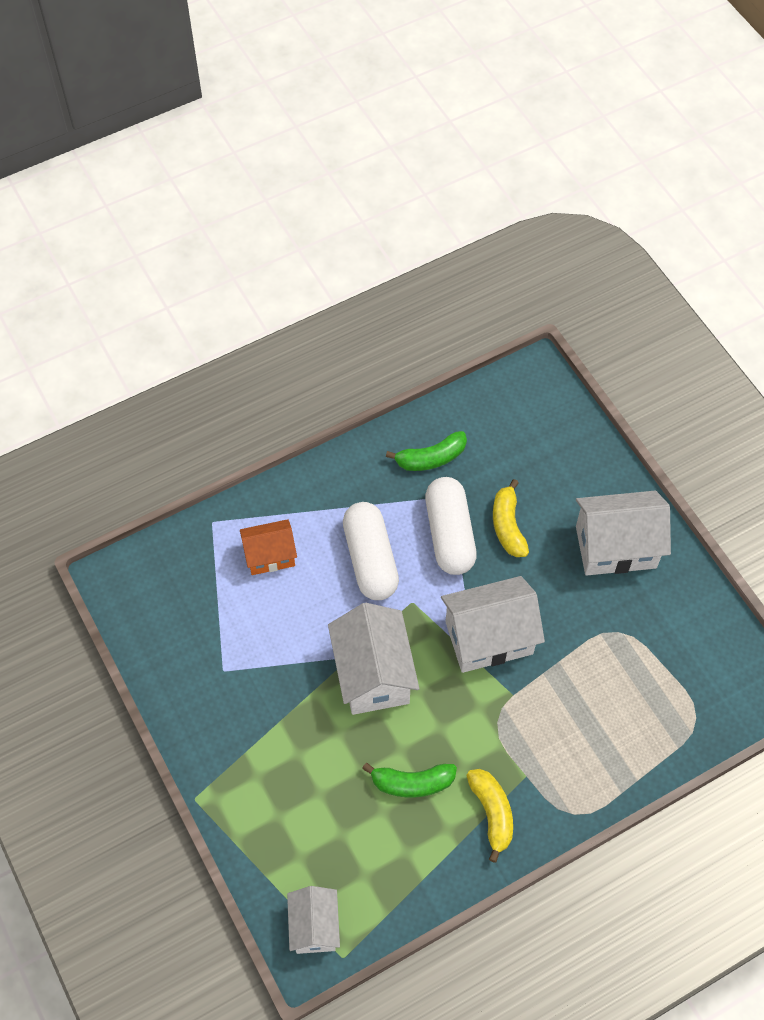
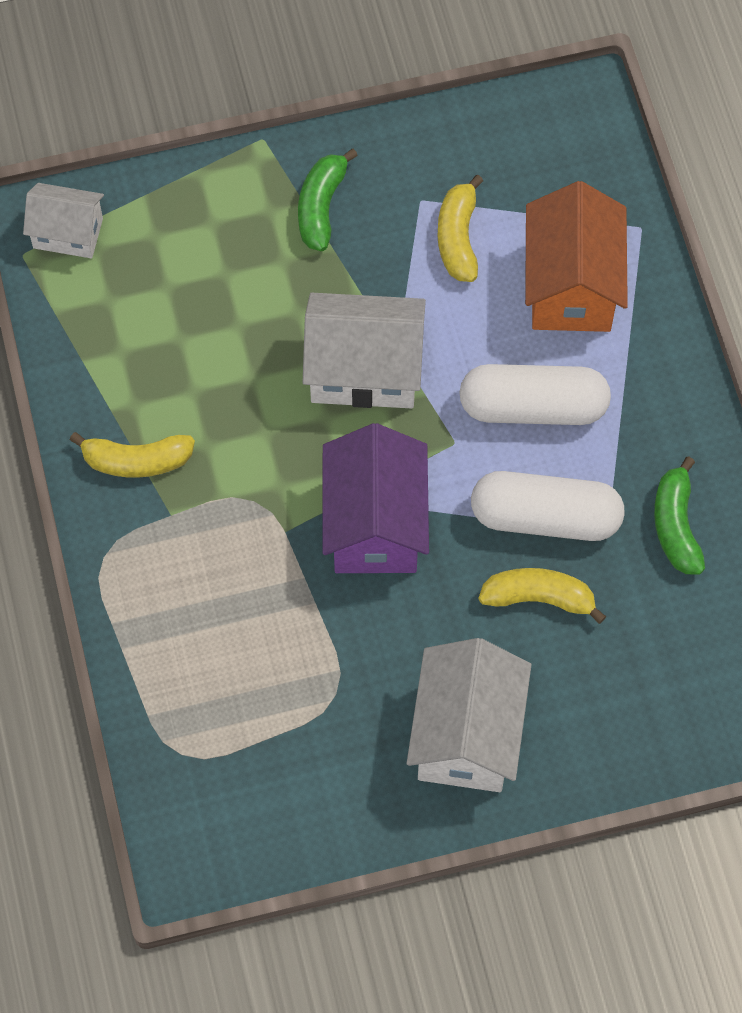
camera: 105 degrees right, 5 degrees up
orange house [240,519,297,575] -> orange house [525,181,628,332], size x1.64
green banana [362,763,457,798] -> green banana moved to [298,149,358,251]
white house [441,576,545,673] -> purple house [323,423,429,573]
none -> yellow banana [437,175,483,282]

